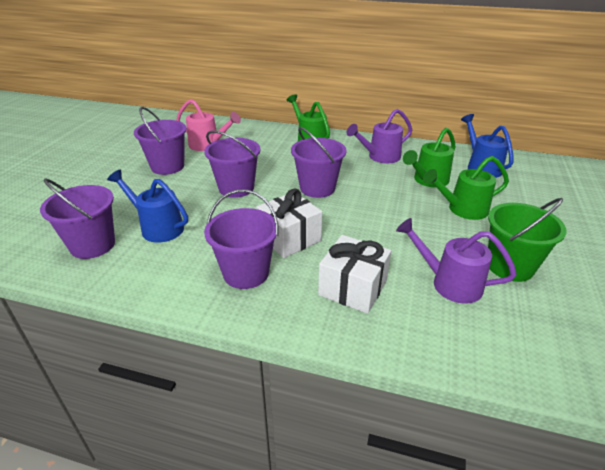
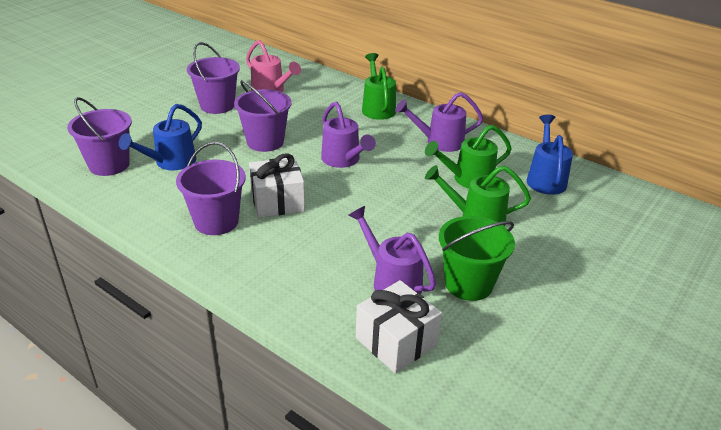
camera: 20 degrees right, 0 degrees up
blue watering can [107,170,188,243] -> blue watering can turned 105 degrees counterclockwise [119,104,202,171]
purple bucket [291,127,347,198] -> purple watering can [321,102,376,168]
white gift [318,235,391,314] -> white gift moved to [356,280,442,373]

